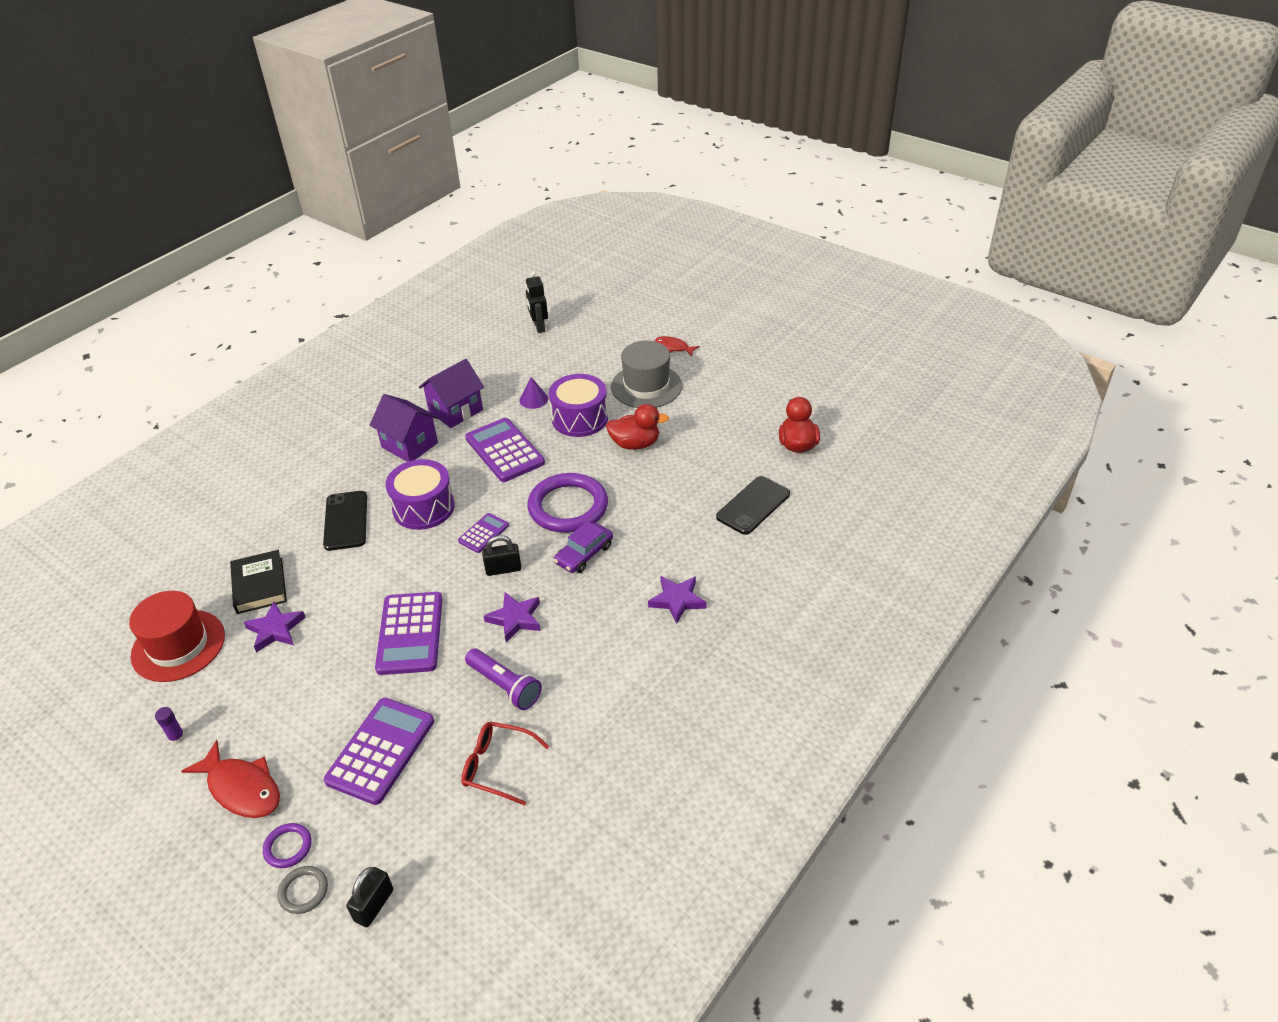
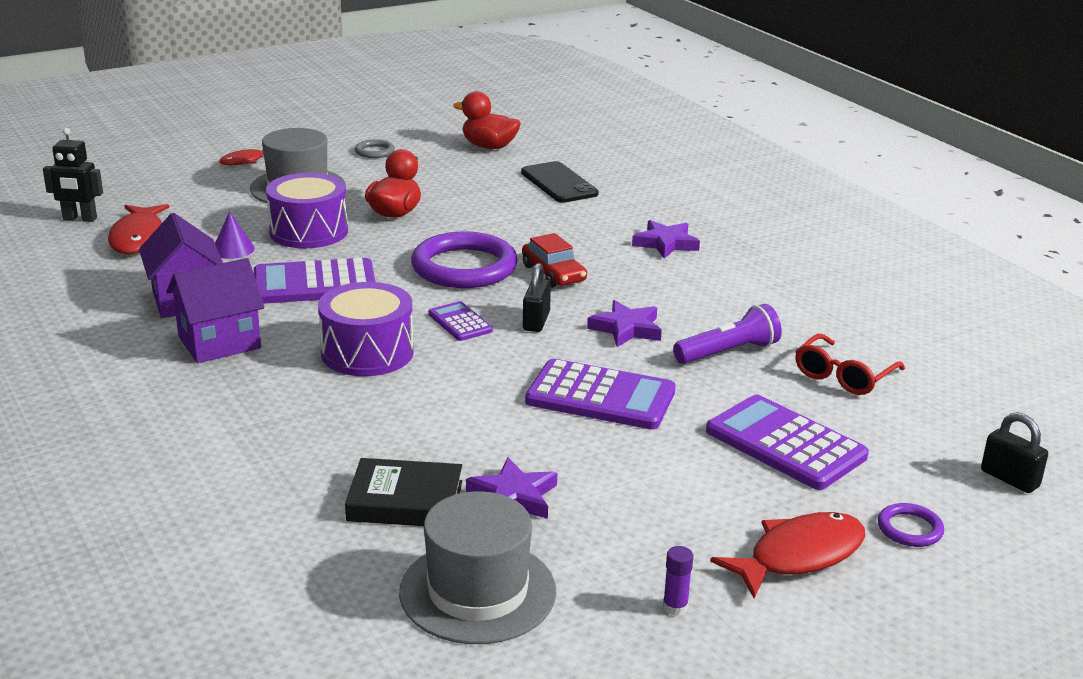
camera: 70 degrees left, 15 degrees down
red hat [129,591,225,682] -> grey hat [399,491,556,644]
grey ring [277,866,328,914] -> grey ring moved to [355,139,395,158]
black phone [323,491,367,551] -> none
purple car [554,521,613,573] -> red car [522,233,587,288]
none -> red fish [108,204,169,254]

